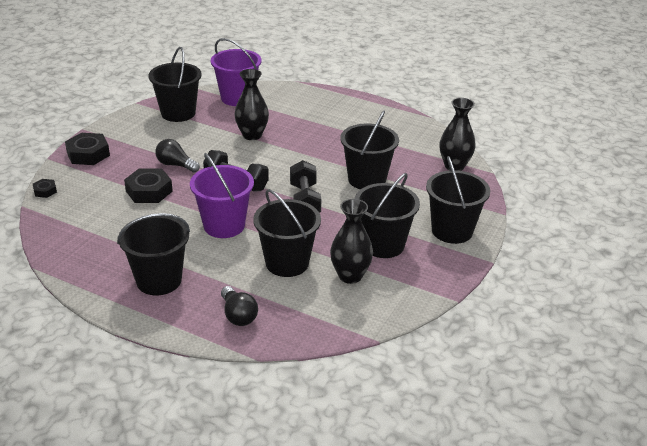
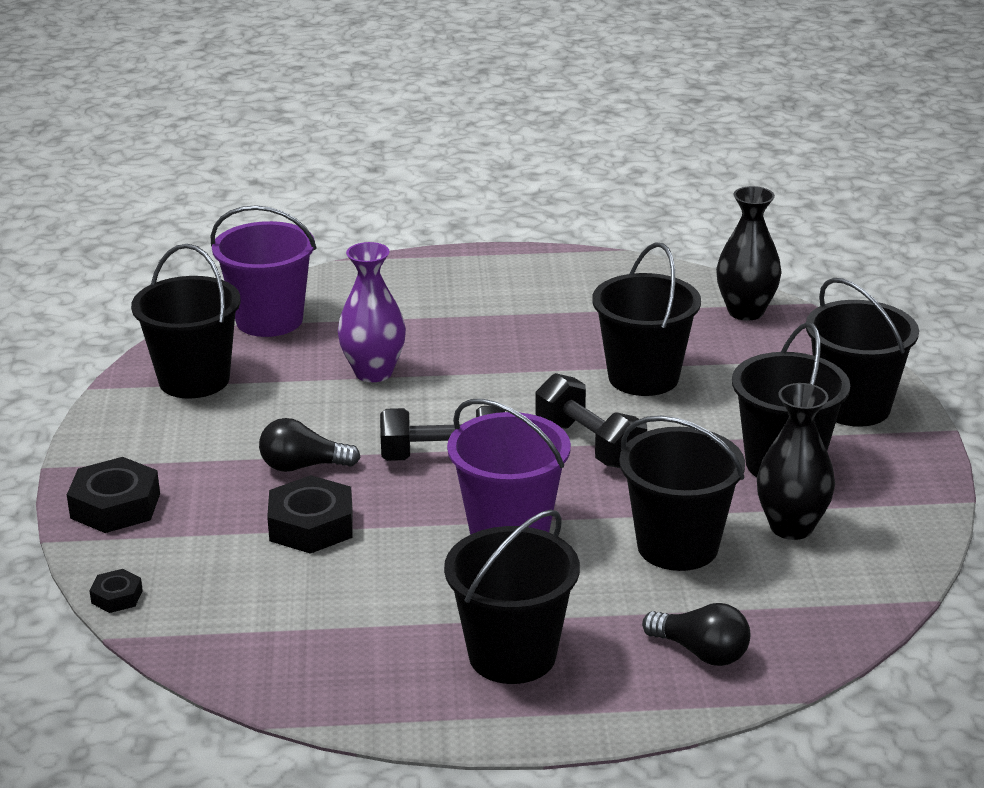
camera: 30 degrees left, 5 degrees down
black vase [234,69,269,140] -> purple vase [338,242,406,382]

